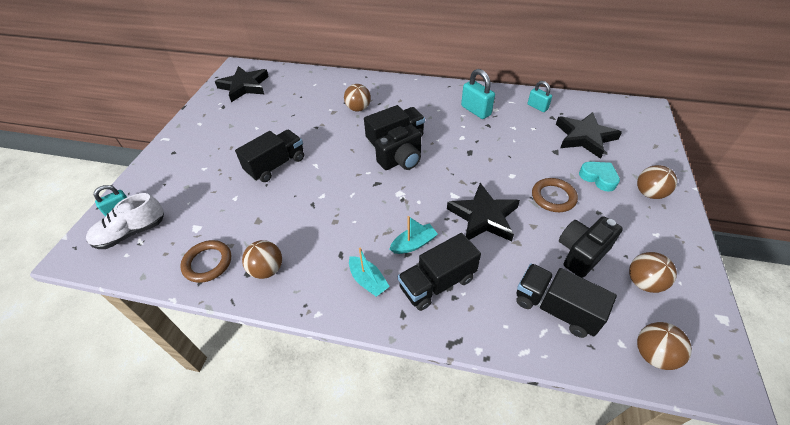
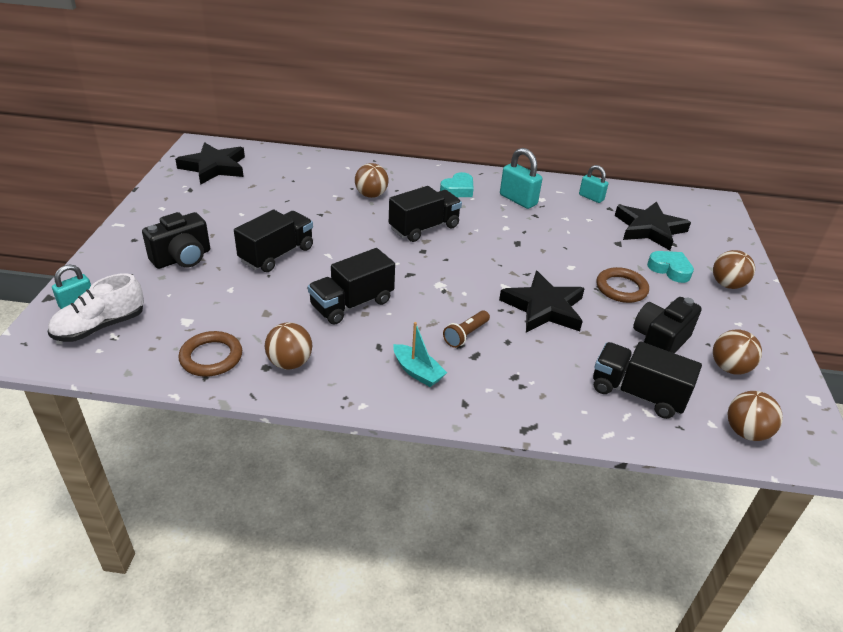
camera: 10 degrees left, 10 degrees down
black camera [375,125,421,170] -> black camera moved to [142,212,210,269]
turquoise boat [390,216,438,254] -> brown flashlight [443,310,490,348]
black truck [398,233,481,311] -> black truck moved to [308,248,395,325]
none -> turquoise heart [440,172,474,197]

